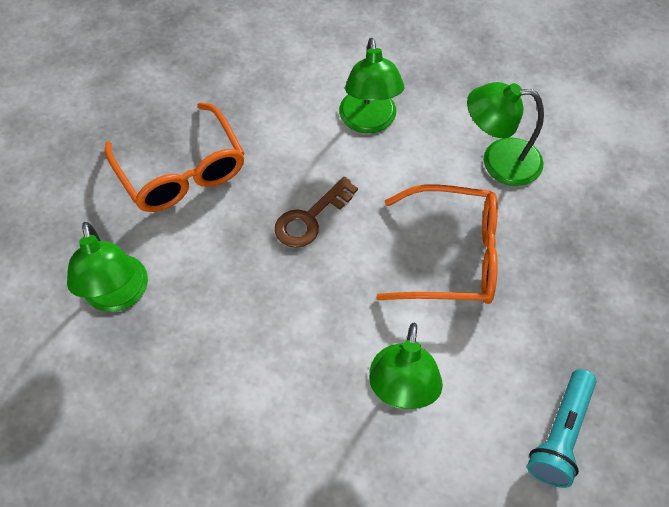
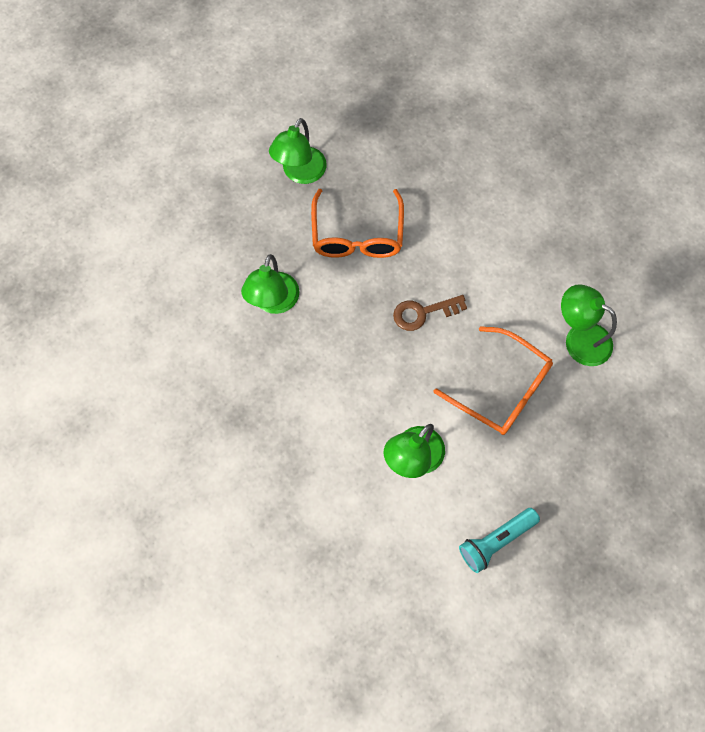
camera: 30 degrees right, 10 degrees up
green lamp [339,38,404,134] -> green lamp moved to [269,118,327,184]

